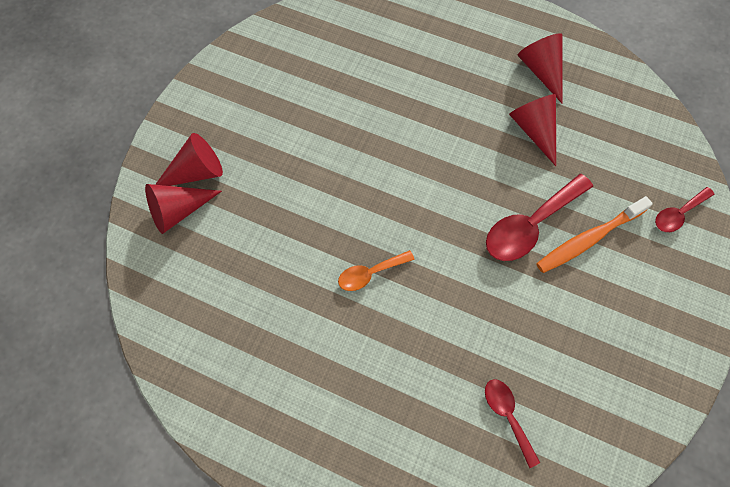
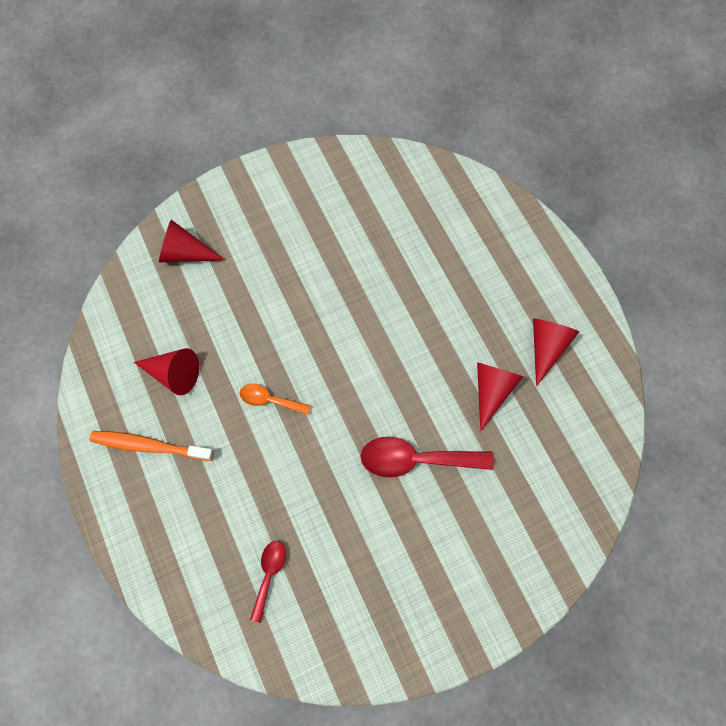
camera: 40 degrees right, 5 degrees up
red cone [155,133,223,186] -> red cone moved to [134,348,199,395]
orange toothbrush [536,196,653,273] -> orange toothbrush moved to [90,431,214,461]
red spoon [655,187,715,232] -> none

